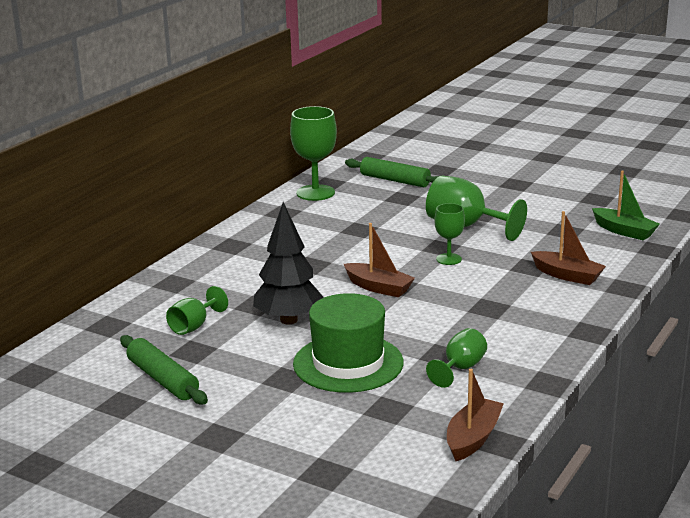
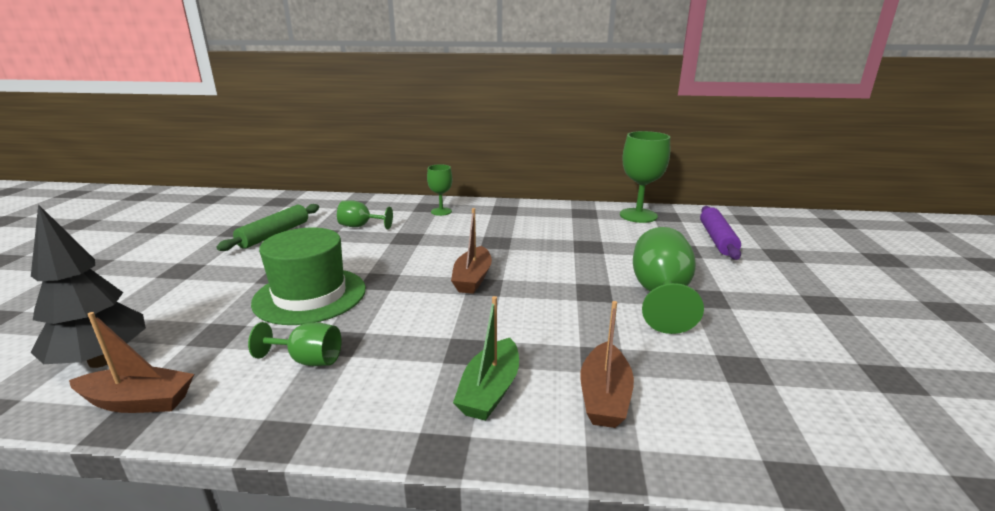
camera: 65 degrees right, 0 degrees up
black tree [253,202,324,324] -> black tree moved to [30,204,146,368]
green rolling pin [345,157,439,187] -> purple rolling pin [700,206,741,260]
green goblet [434,203,465,265] -> green goblet moved to [427,164,452,216]
green boat [592,171,660,241] -> green boat moved to [453,296,519,421]

